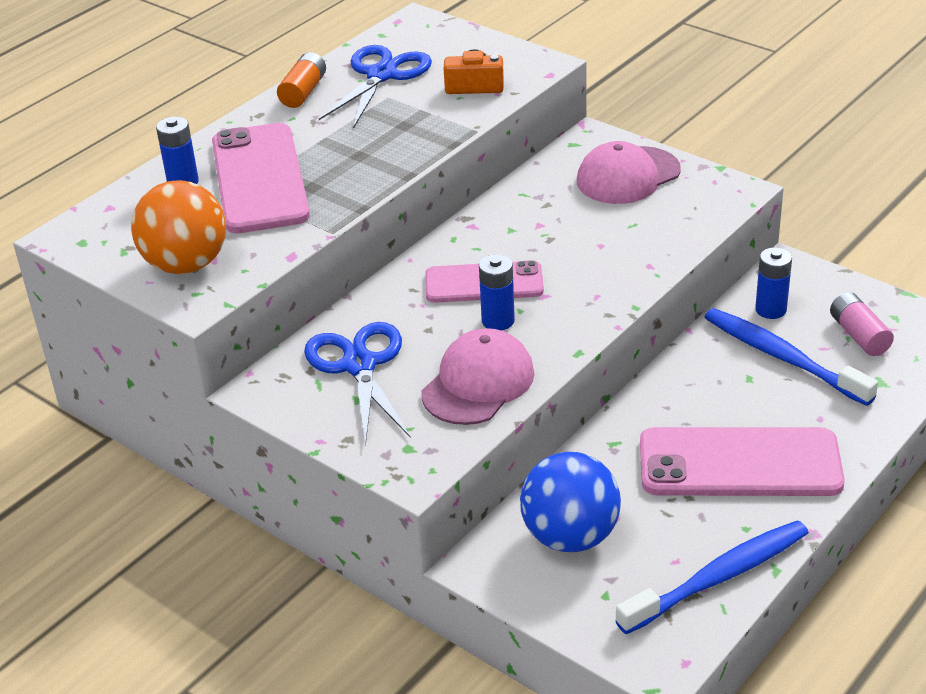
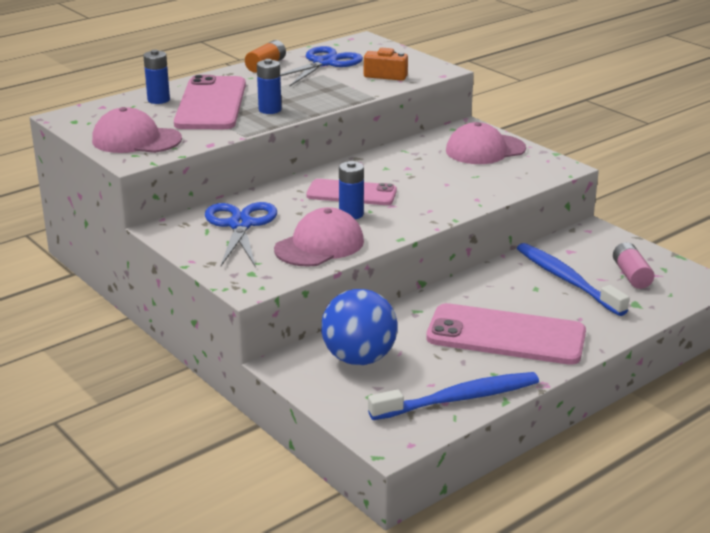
camera: 10 degrees right, 10 degrees down
orange ball [131,180,226,274] -> pink cap [92,107,182,153]
blue battery [755,248,792,319] -> blue battery moved to [257,59,281,114]

